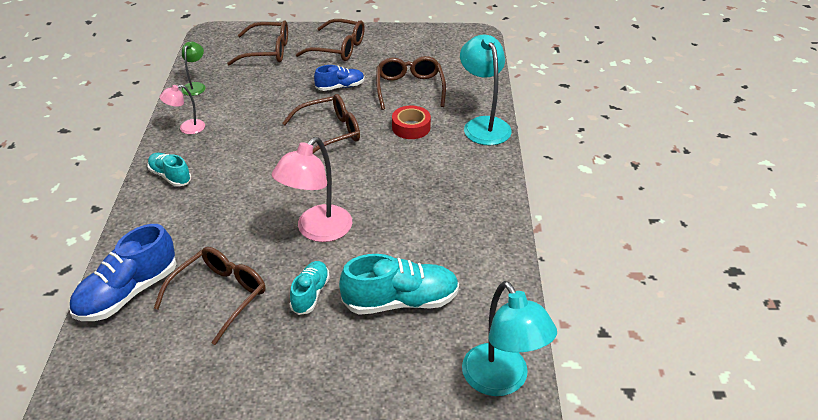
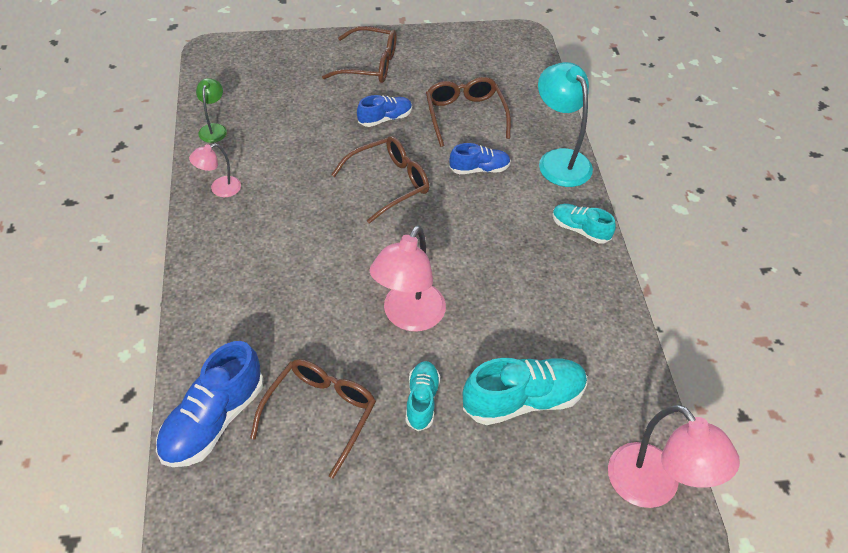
camera: 10 degrees left, 10 degrees up
turquoise shoe [147,153,191,187] -> turquoise shoe moved to [552,204,616,243]
brown glasses [227,20,288,66] -> none
red tape [392,106,431,139] -> blue shoe [449,143,511,174]
turquoise lamp [462,281,557,396] -> pink lamp [608,405,740,508]

